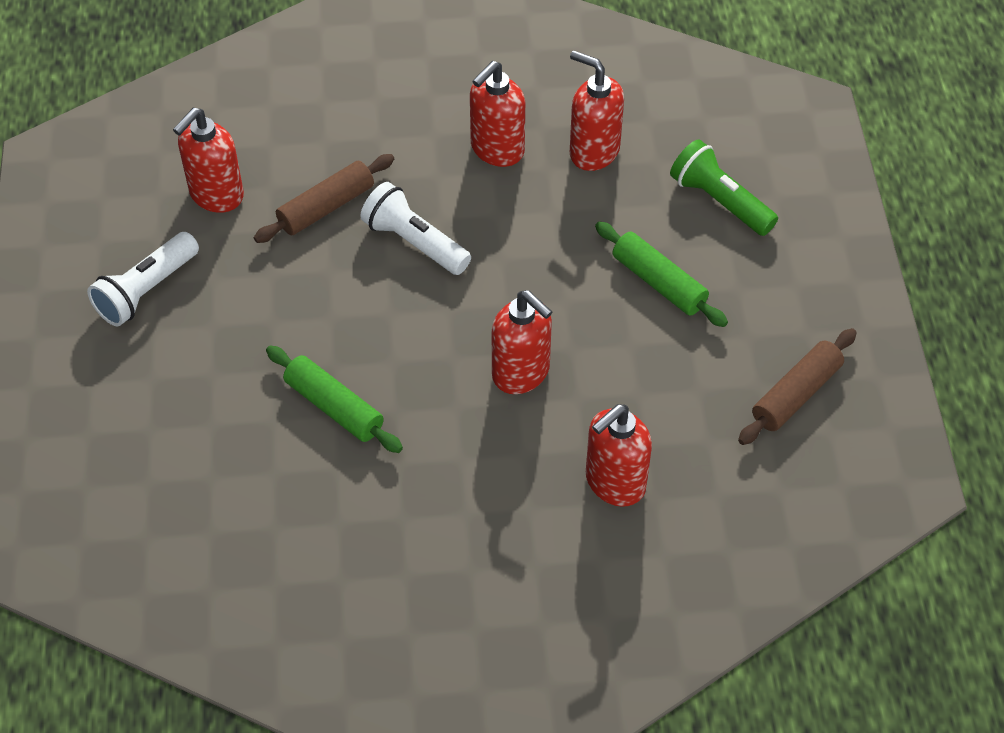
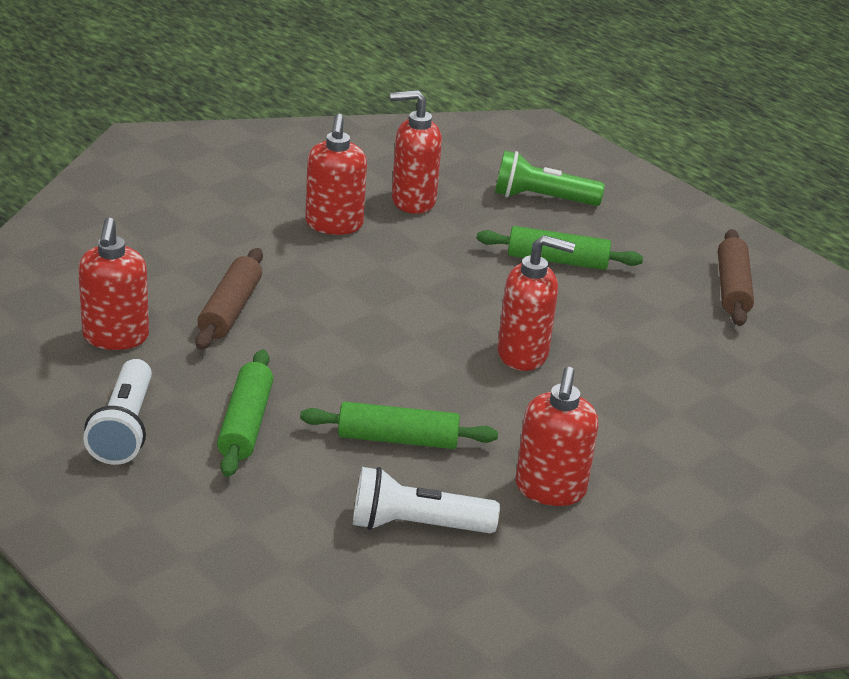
camera: 40 degrees left, 20 degrees down
white flashlight [360,182,471,275] -> white flashlight moved to [353,467,500,533]
red soap dispenser [586,404,652,507] -> red soap dispenser moved to [516,367,599,506]
none -> green rolling pin [217,349,273,477]

